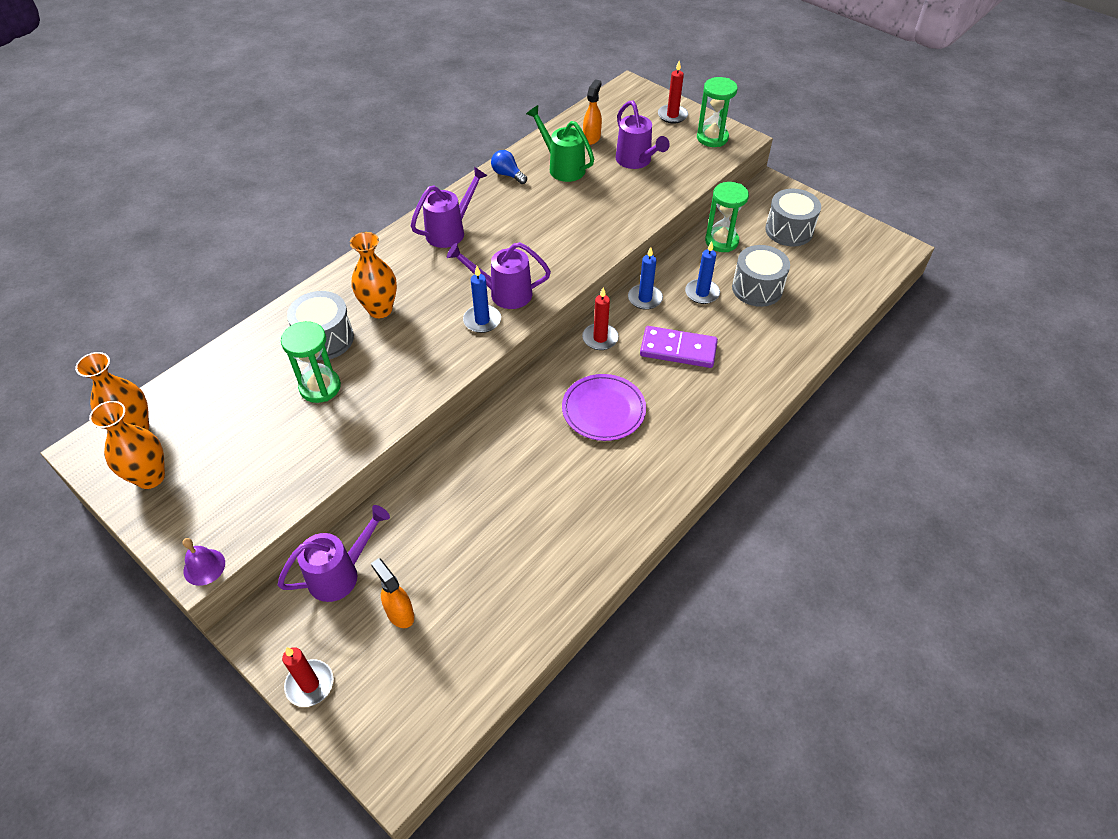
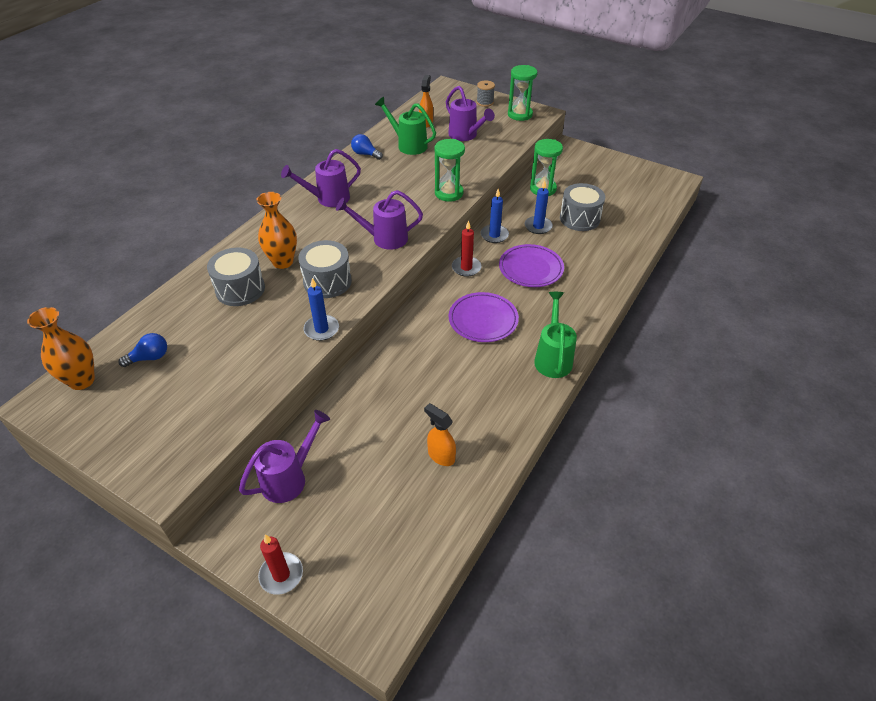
camera: 10 degrees left, 5 degrees down
orange vase [89,401,165,489] -> none
purple bell [182,538,225,586] -> none
green hourglass [281,321,341,403] -> green hourglass moved to [434,139,465,202]
orange spray bottle [371,558,414,628] -> orange spray bottle moved to [424,403,456,466]
purple watering can [411,167,488,248] -> purple watering can turned 150 degrees counterclockwise [281,149,361,207]
blue candle [463,266,501,333] -> blue candle moved to [304,278,339,341]
purple domino [640,326,718,368] -> purple plate [499,244,564,287]
red candle [658,61,688,123] -> grey spool [477,81,495,107]
grey drum [765,189,821,246] -> grey drum moved to [298,240,352,298]
none -> blue light bulb [118,333,167,367]
none -> green watering can [534,292,577,378]

